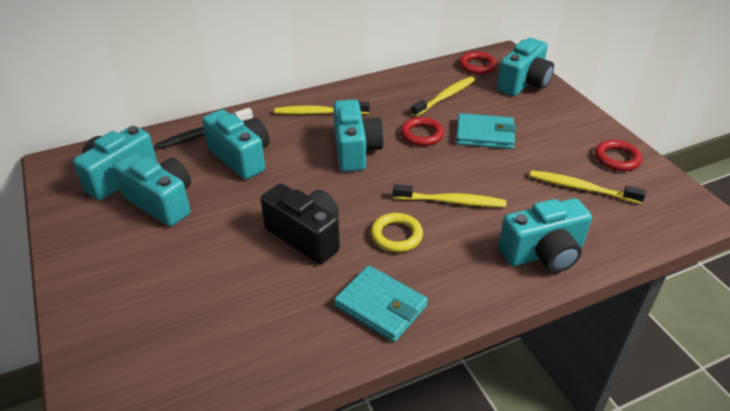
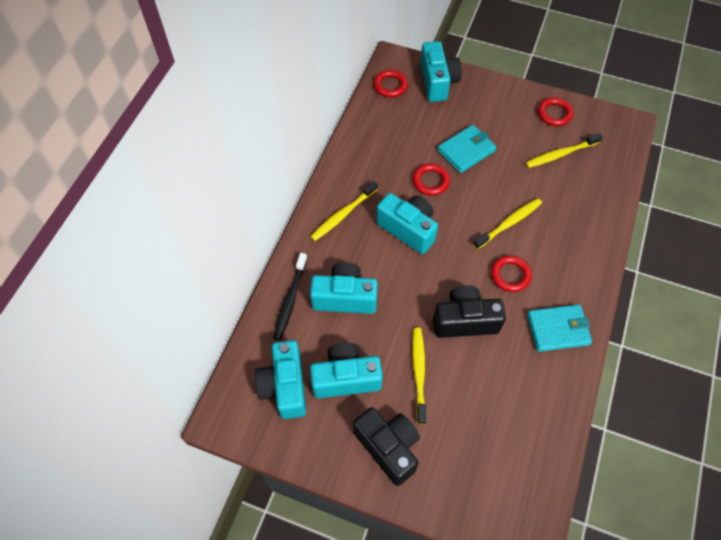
camera: 45 degrees left, 20 degrees up
yellow ring [371,213,423,252] -> red ring [491,255,532,292]
yellow toothbrush [411,76,475,117] -> yellow toothbrush moved to [412,328,426,424]
turquoise camera [498,198,592,273] -> none
none -> black camera [353,407,420,486]

